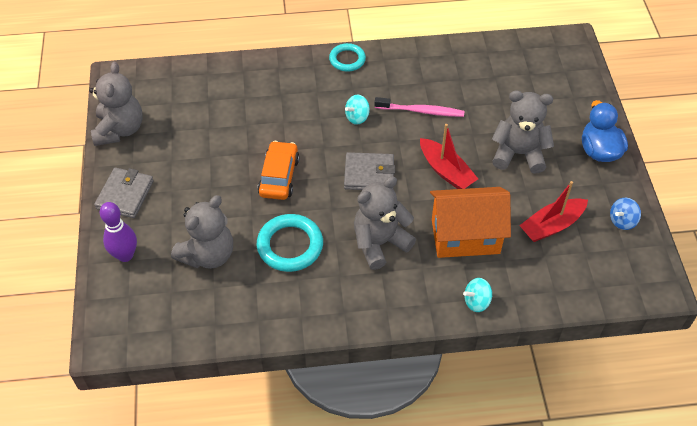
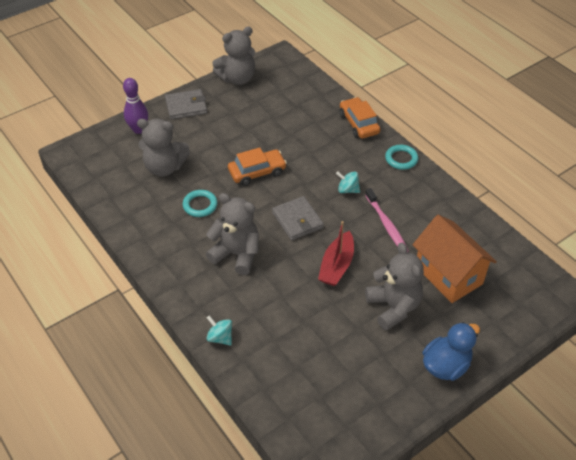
camera: 60 degrees right, 5 degrees down
turquoise ring [257,214,323,272] -> turquoise ring [183,190,218,217], size x0.64
orange house [430,187,511,258] -> orange house moved to [413,215,497,303]
red boat [519,181,588,242] -> none
blue spinning top [610,198,641,230] -> none
none -> orange car [340,97,380,139]

